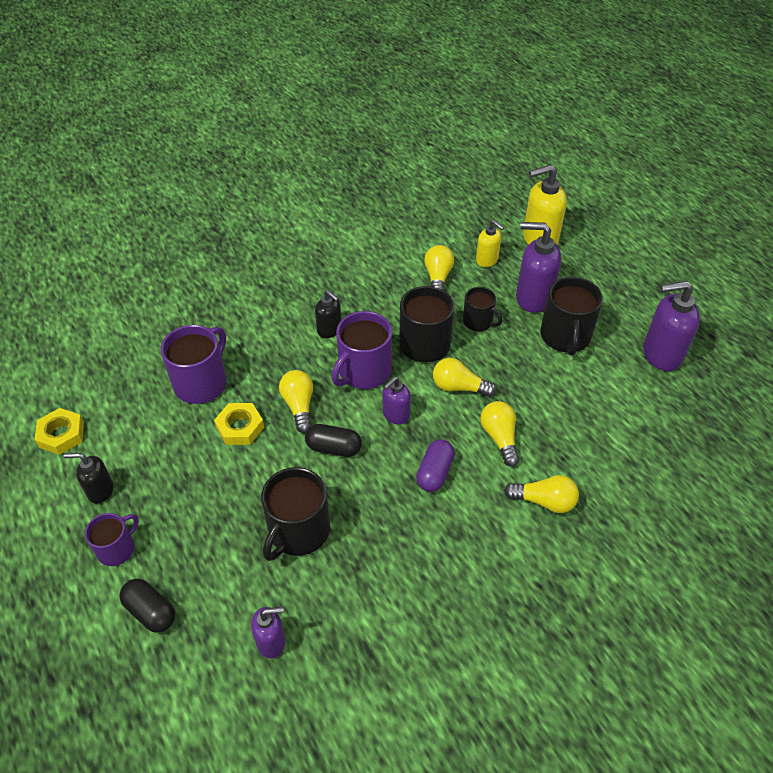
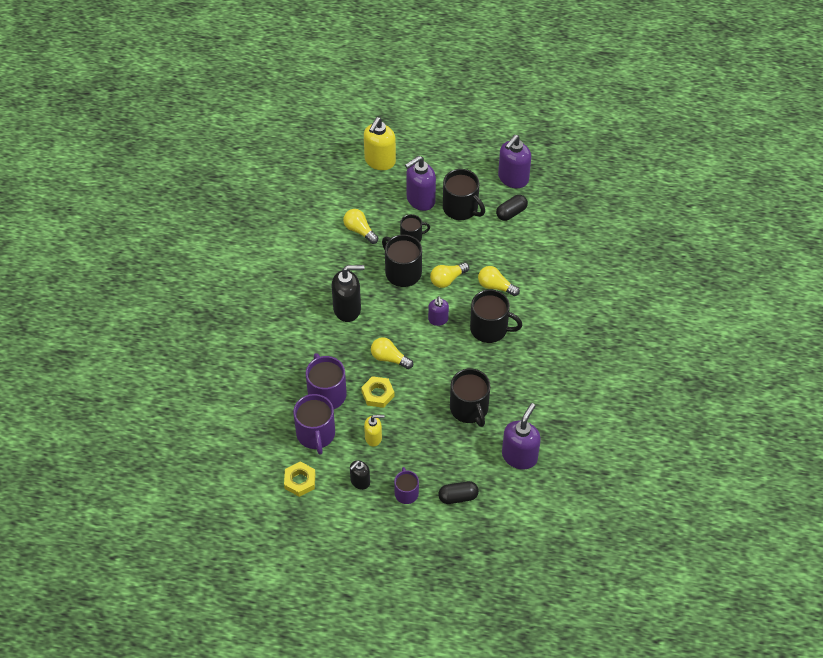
camera: 50 degrees left, 5 degrees up
purple soap dispenser [251,606,285,658] -> purple soap dispenser [502,403,541,470], size x1.73
black capsule [305,424,362,457] -> black capsule moved to [496,195,528,221]
black soap dispenser [315,290,341,338] -> black soap dispenser [332,265,364,322], size x1.73
purple mug [332,311,392,389] -> purple mug moved to [293,394,335,454]
purple capsule [416,439,455,492] -> black mug [470,289,522,343]
yellow soap dispenser [476,220,504,267] -> yellow soap dispenser moved to [364,415,385,447]
yellow light bulb [504,475,579,513] -> none

